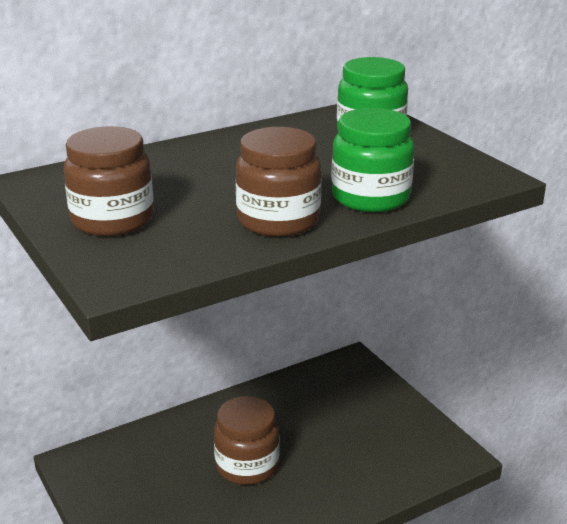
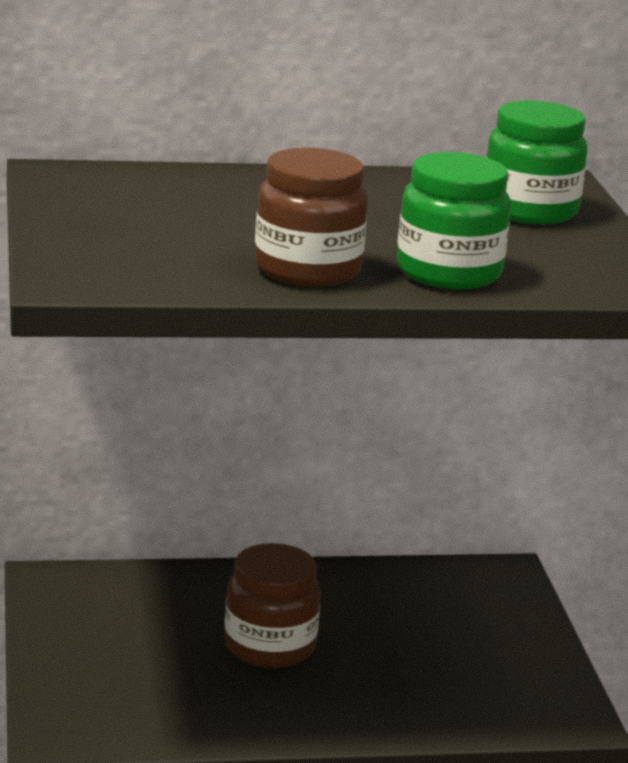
camera: 20 degrees right, 5 degrees down
brown jar [64,126,154,236] -> none

